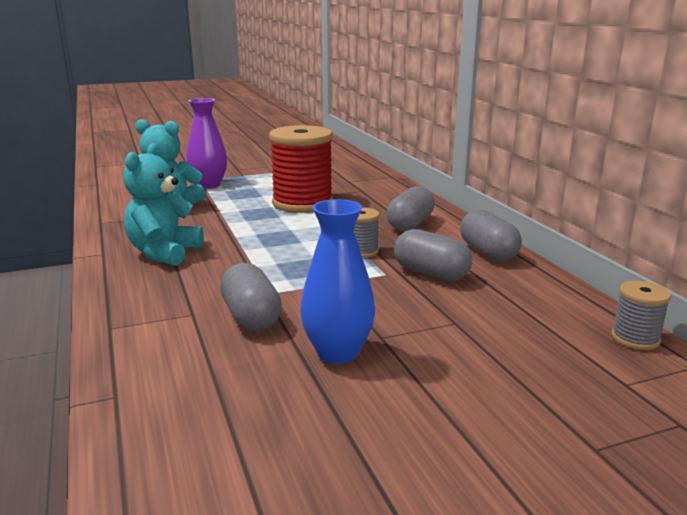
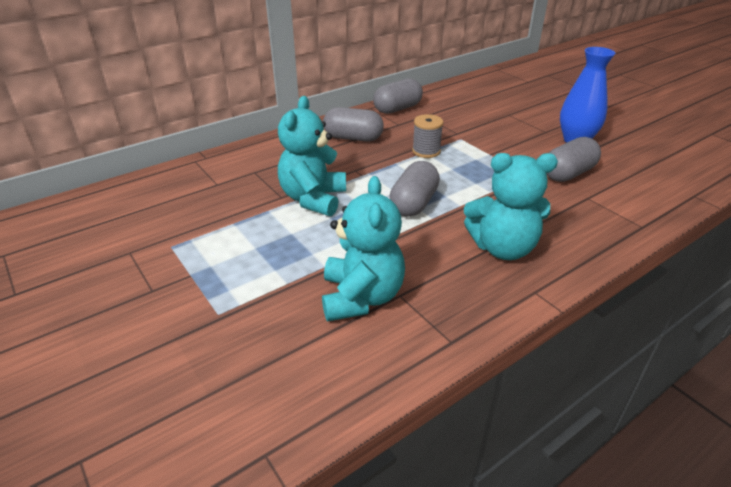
camera: 105 degrees left, 15 degrees up
purple vase [186,98,227,189] -> none
red spool [269,125,333,213] -> turquoise teddy bear [278,96,346,216]
grey capsule [394,229,472,281] -> grey capsule moved to [389,161,440,217]
grey spool [611,280,671,350] -> none

